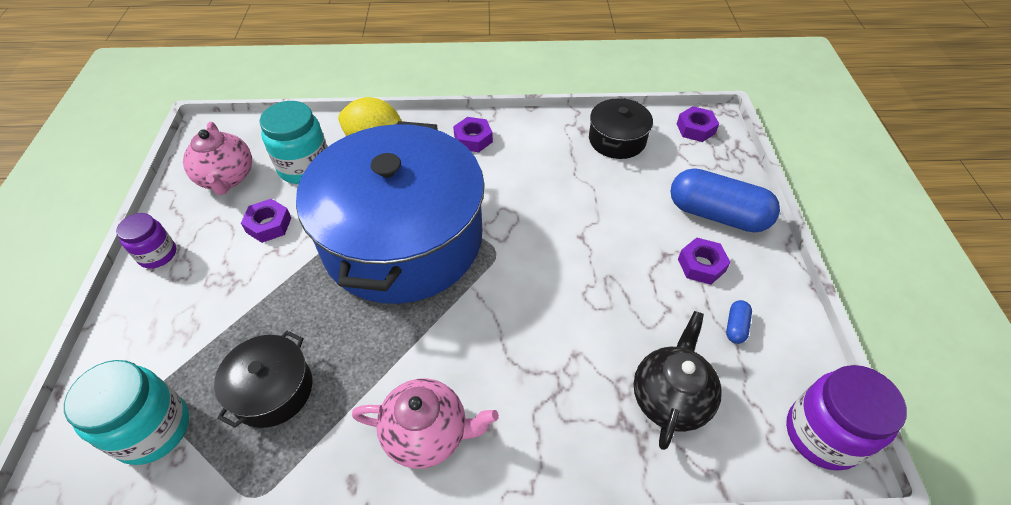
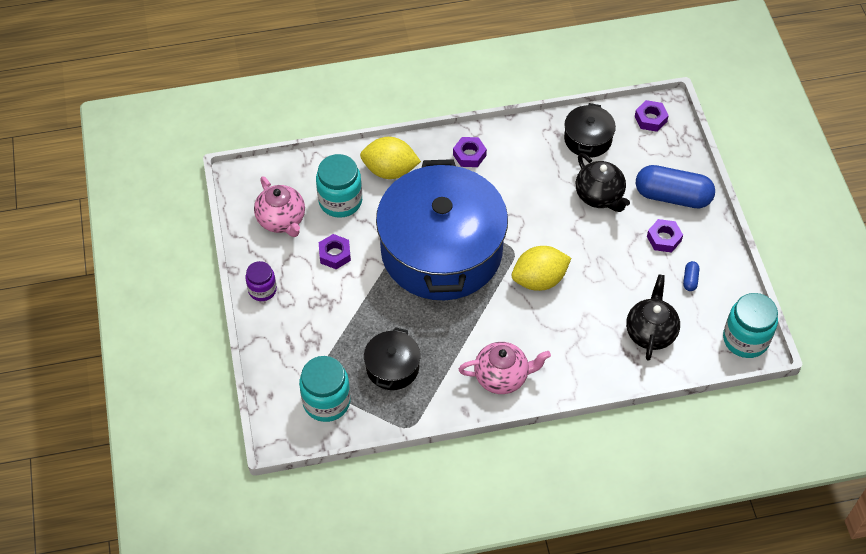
camera: 10 degrees left, 5 degrees up
purple jar [786,365,907,471] -> turquoise jar [723,293,778,358]
none -> yellow lemon [512,246,571,291]
none -> black teapot [576,153,630,212]

